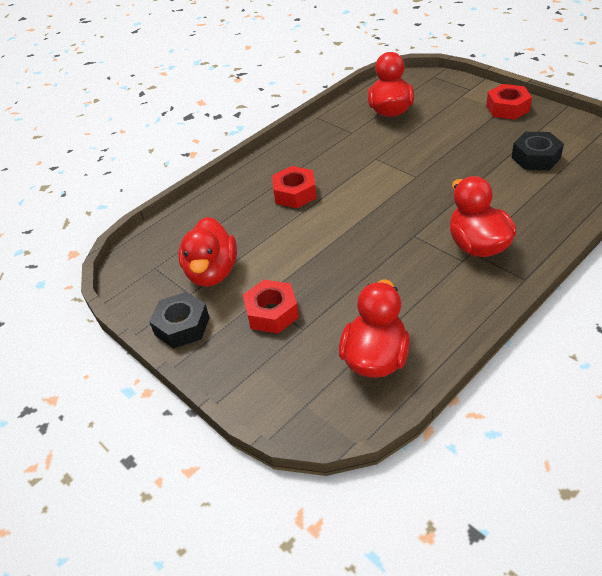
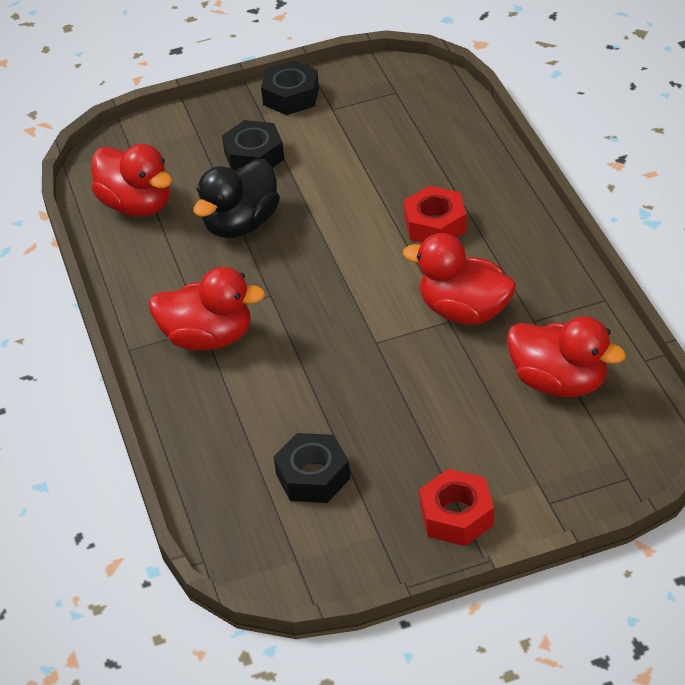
camera: 115 degrees right, 0 degrees up
red duck [178,217,237,287] -> red duck moved to [403,233,516,325]
red nut [243,280,299,334] -> black nut [222,120,284,171]
none -> black duck [194,159,280,238]

